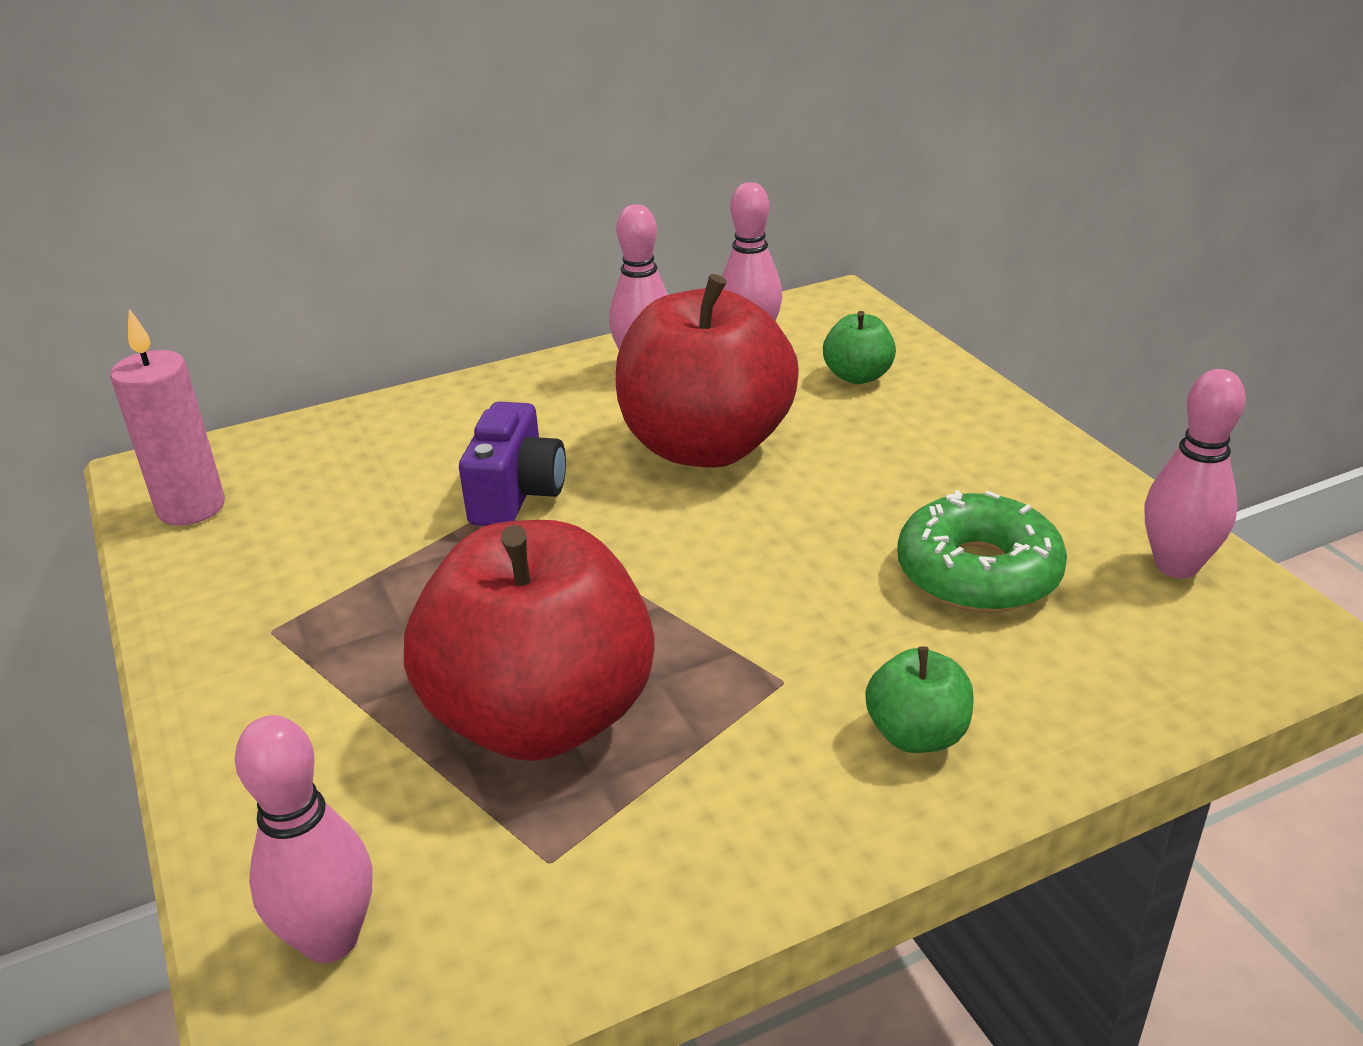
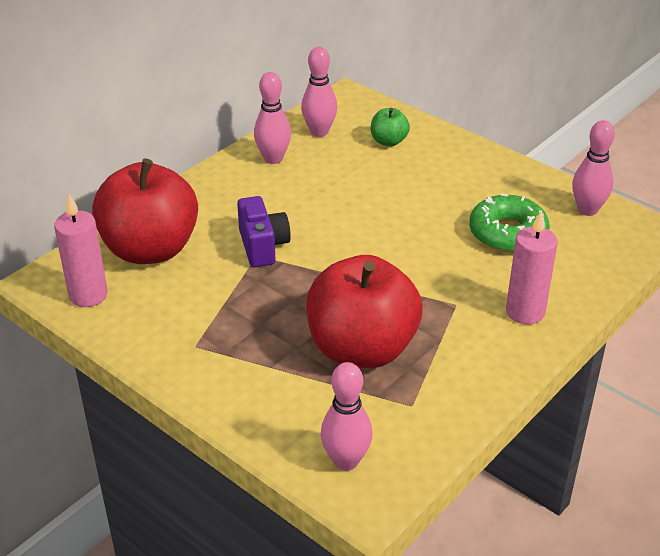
camera: 25 degrees left, 5 degrees up
red apple [616,274,799,468] -> red apple moved to [92,158,198,264]
green apple [865,646,974,753] -> pink candle [506,209,558,325]

